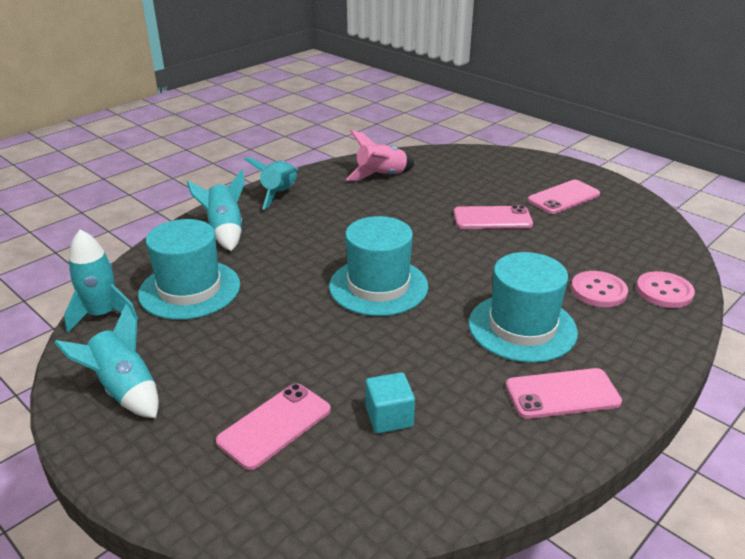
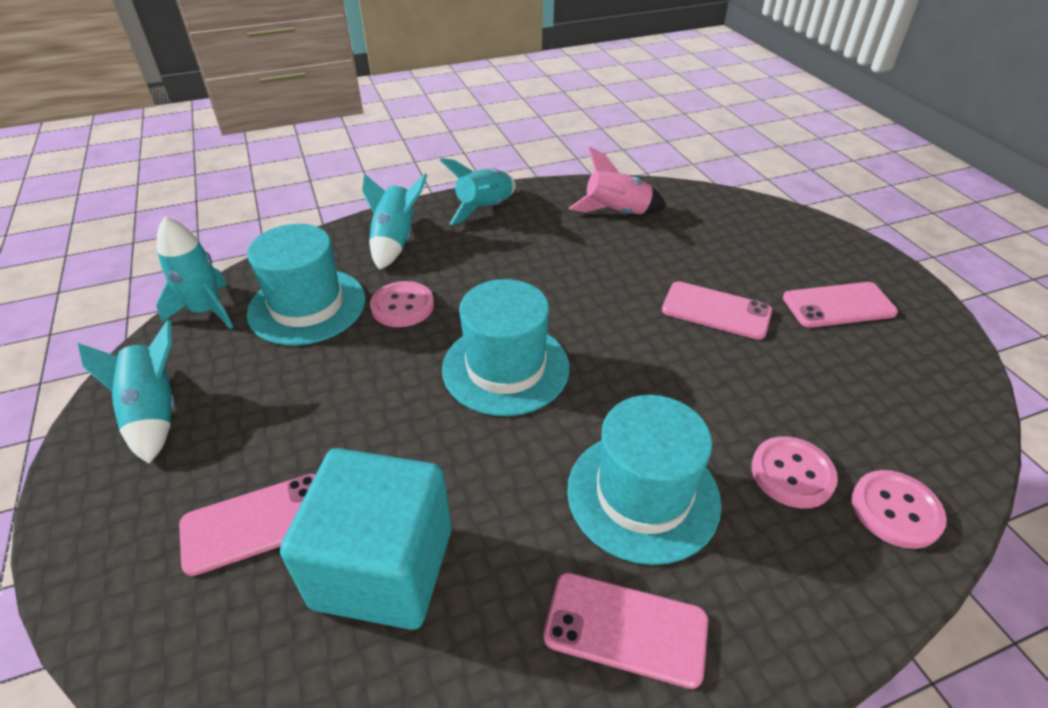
camera: 25 degrees right, 10 degrees up
turquoise cube [365,372,415,434] -> turquoise cube [280,448,451,630], size x2.15
none -> pink button [370,281,434,327]

